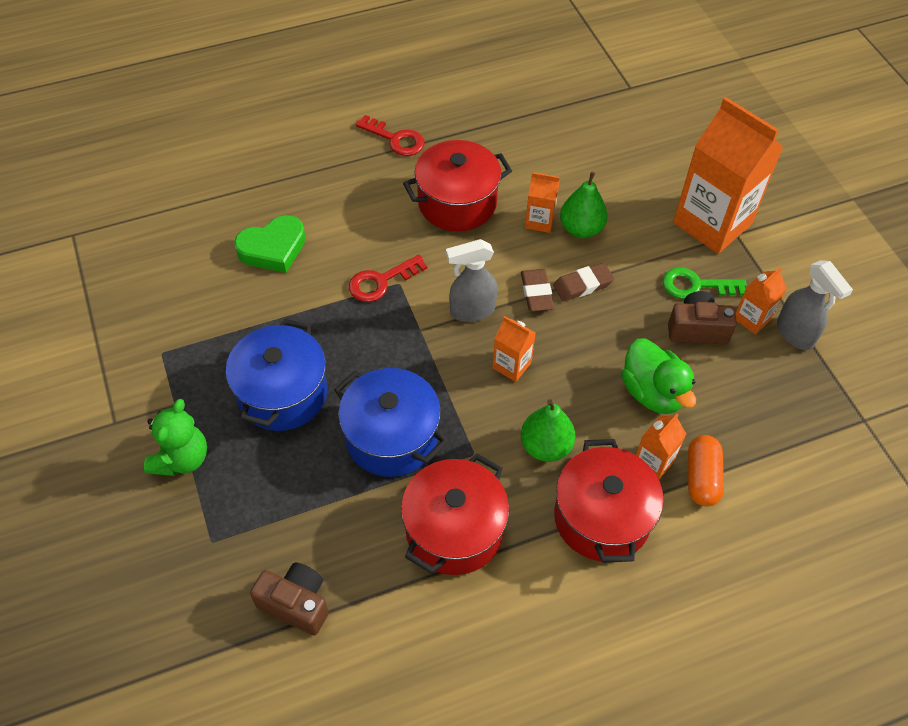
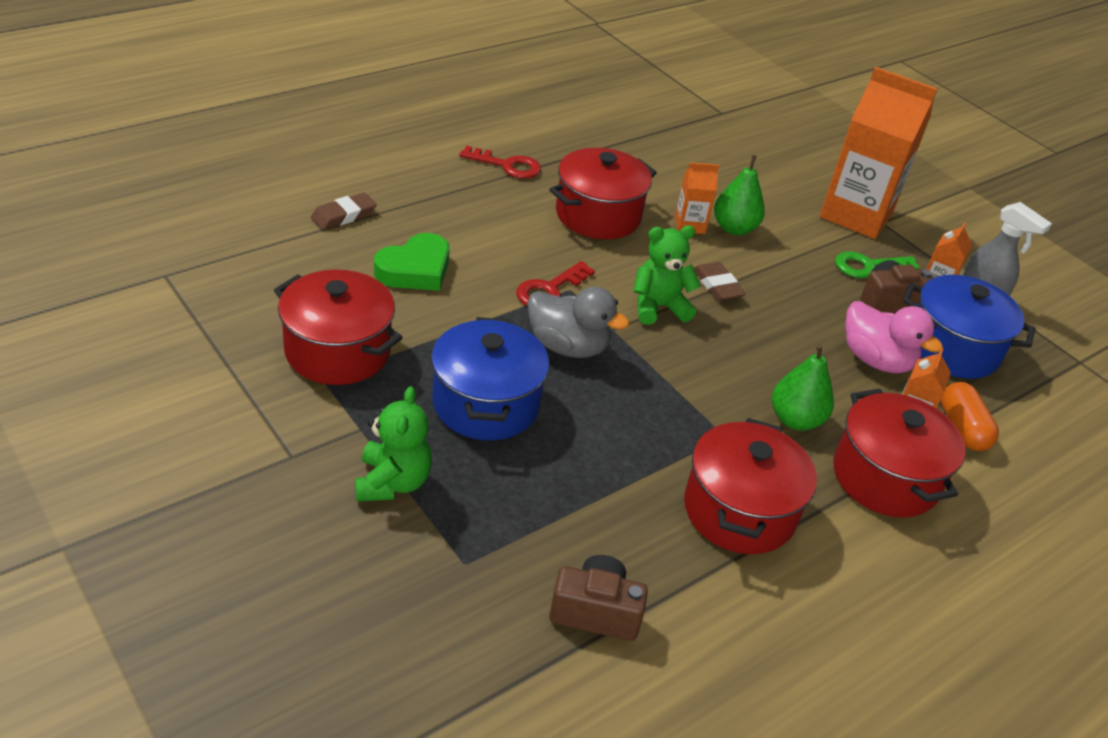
camera: 20 degrees left, 15 degrees down
blue pot [334,368,448,477] -> blue pot moved to [903,275,1035,379]
grey spray bottle [446,239,498,322] -> green teddy bear [633,225,701,325]
orange carton [492,316,536,382] -> none
brown eraser [553,263,614,302] -> brown eraser moved to [311,193,377,230]
green duck [621,339,696,414] -> pink duck [845,301,943,373]
none -> red pot [274,270,403,385]
none -> grey duck [527,286,630,358]

